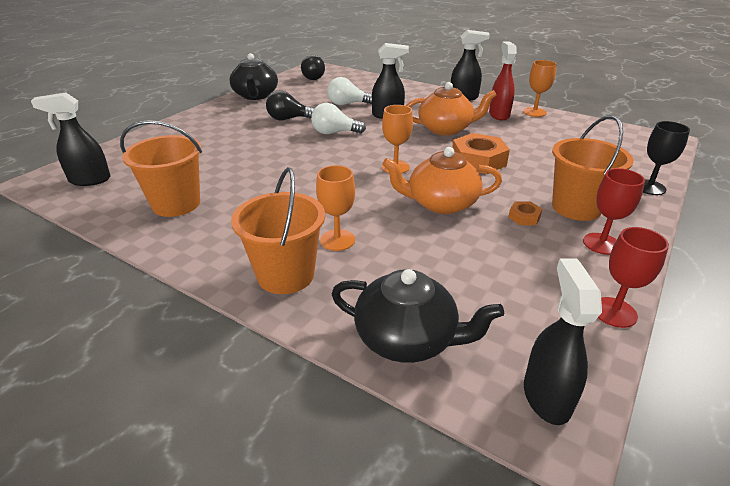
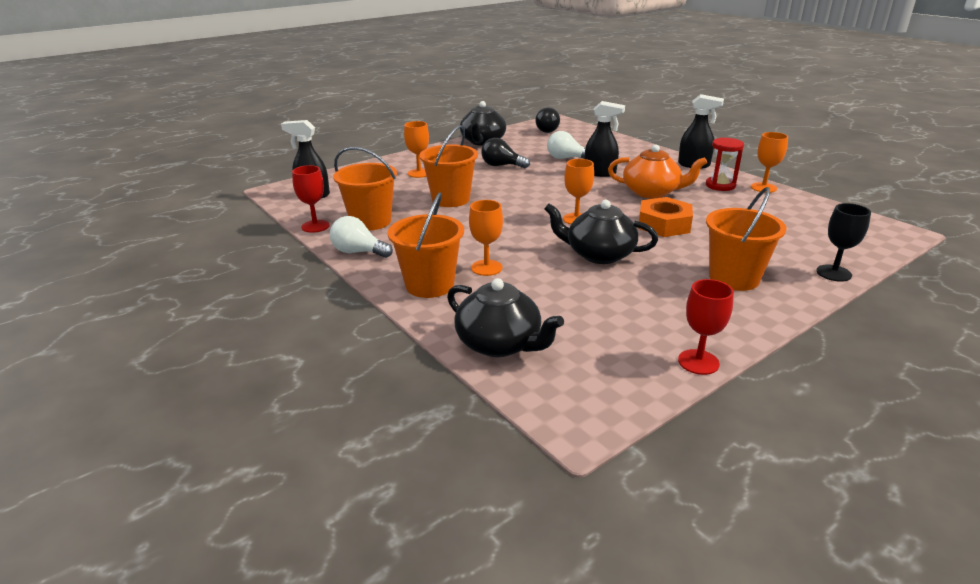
camera: 20 degrees right, 5 degrees down
white light bulb [311,103,366,134] -> white light bulb moved to [330,216,393,258]
orange teapot [383,147,502,214] -> black teapot [544,200,658,264]
red spray bottle [489,42,517,120] -> red hourglass [706,137,744,191]
orange nut [508,201,542,225] -> none
black spray bottle [524,258,602,425] -> none
red goblet [583,168,645,255] -> red goblet moved to [292,165,330,233]
none -> orange goblet [404,121,429,178]
none -> orange bucket [419,125,478,207]

